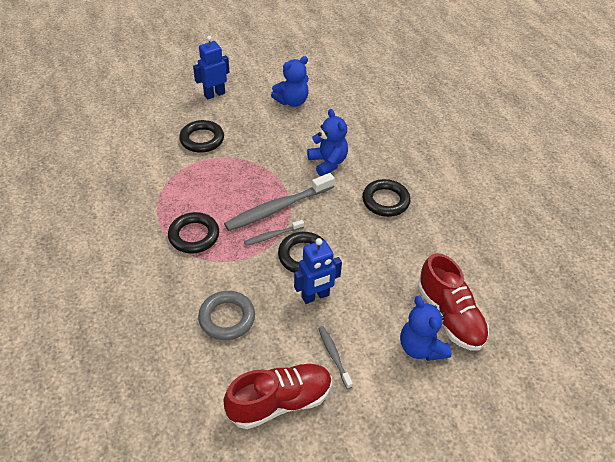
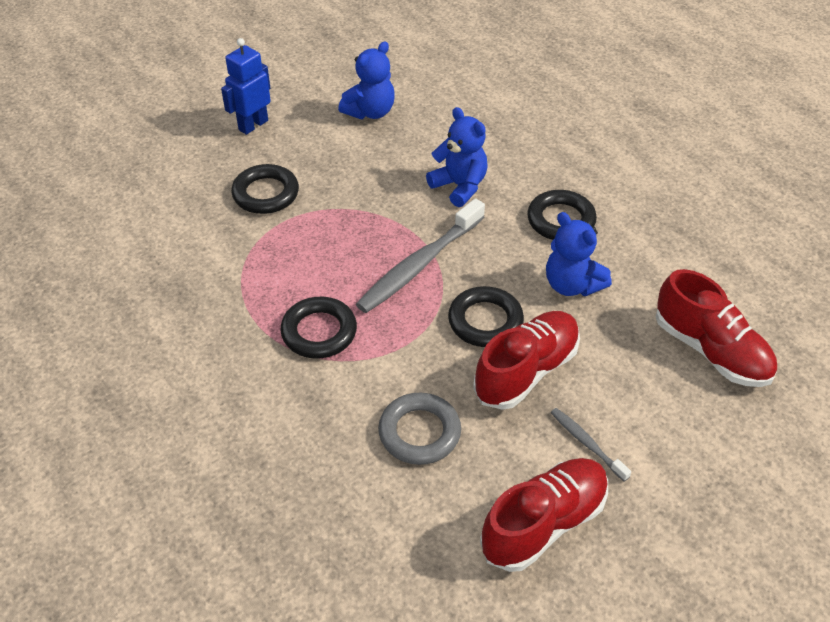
camera: 15 degrees left, 0 degrees up
grey toothbrush [244,220,304,246] -> none
blue robot [294,238,342,304] -> red shoe [473,311,580,410]
blue teddy bear [400,296,452,361] -> blue teddy bear moved to [546,212,612,296]

